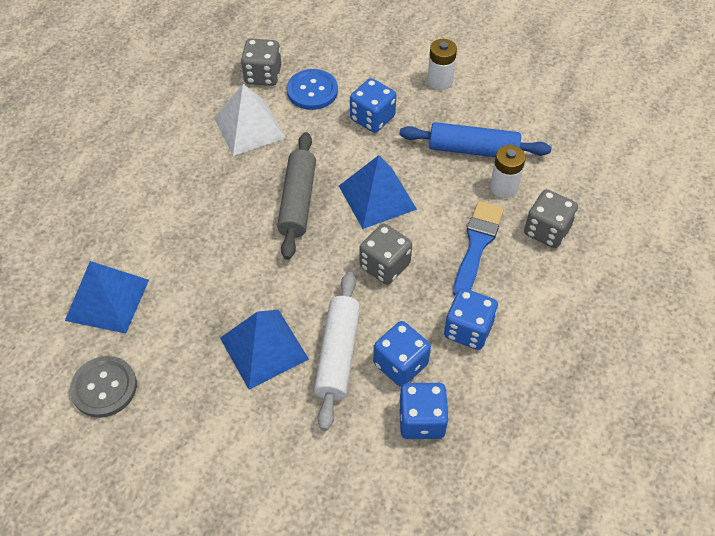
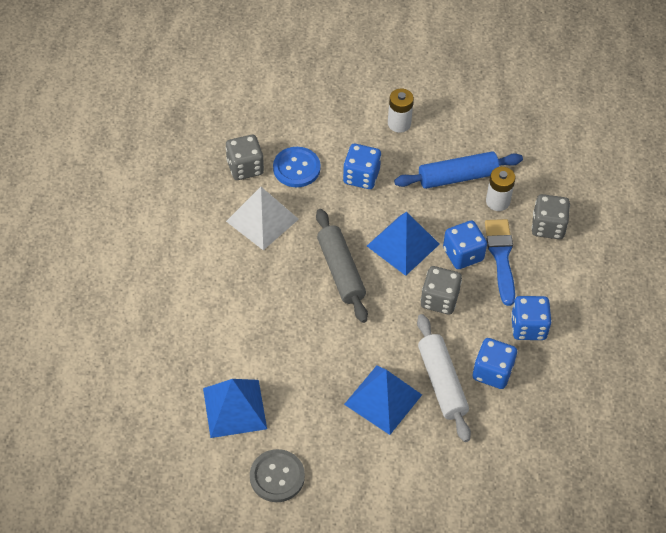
camera: 25 degrees left, 0 degrees up
blue dice [399,383,449,439] -> blue dice moved to [443,221,487,269]

